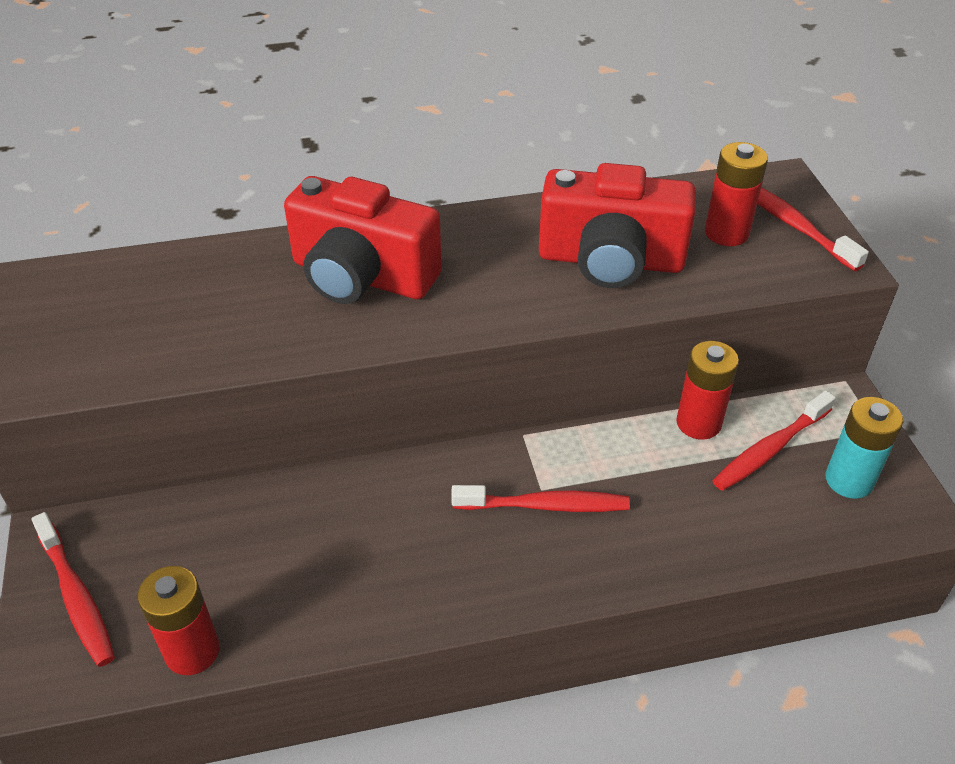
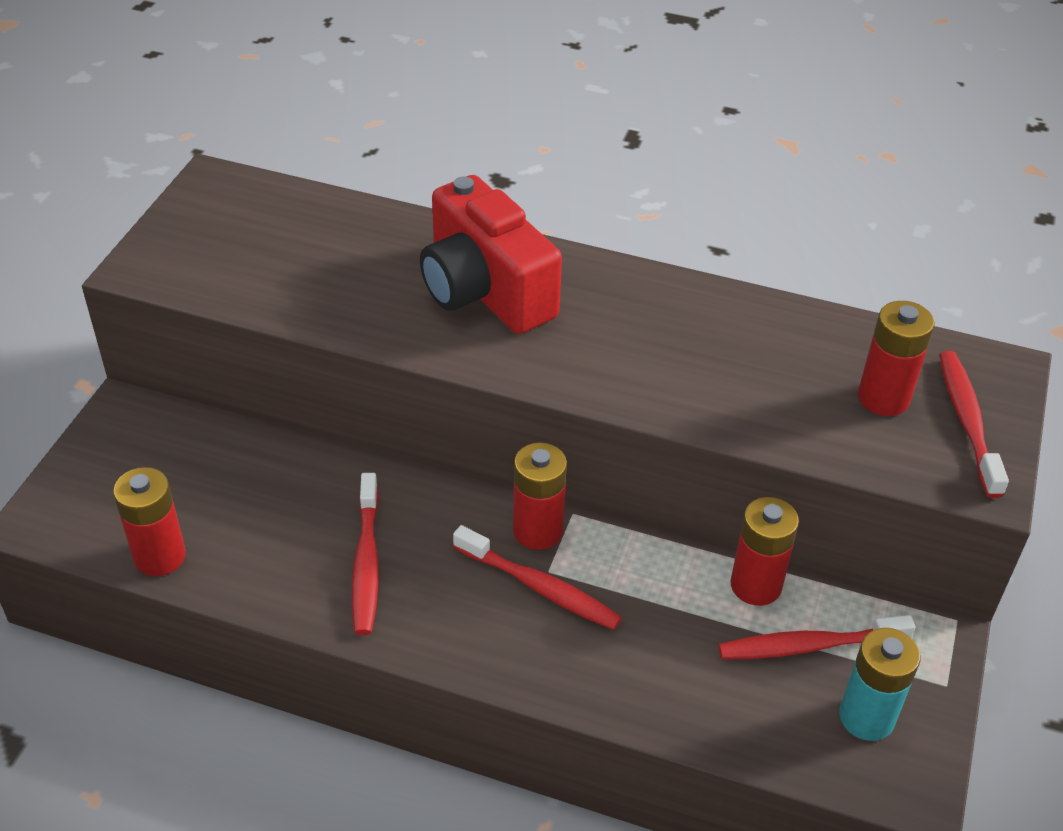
camera: 30 degrees right, 0 degrees up
red toothbrush [32,512,115,667] -> red toothbrush moved to [352,473,379,635]
red camera [539,163,696,288] -> none
none -> red battery [513,443,567,550]

